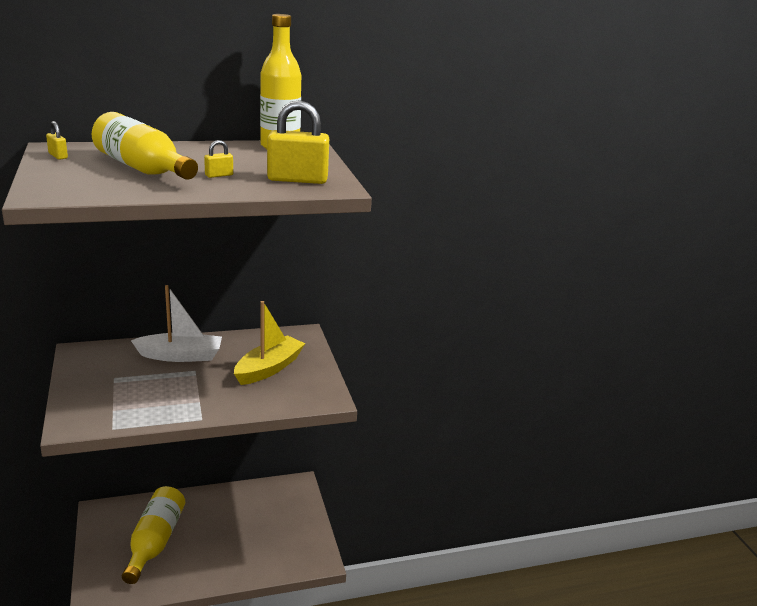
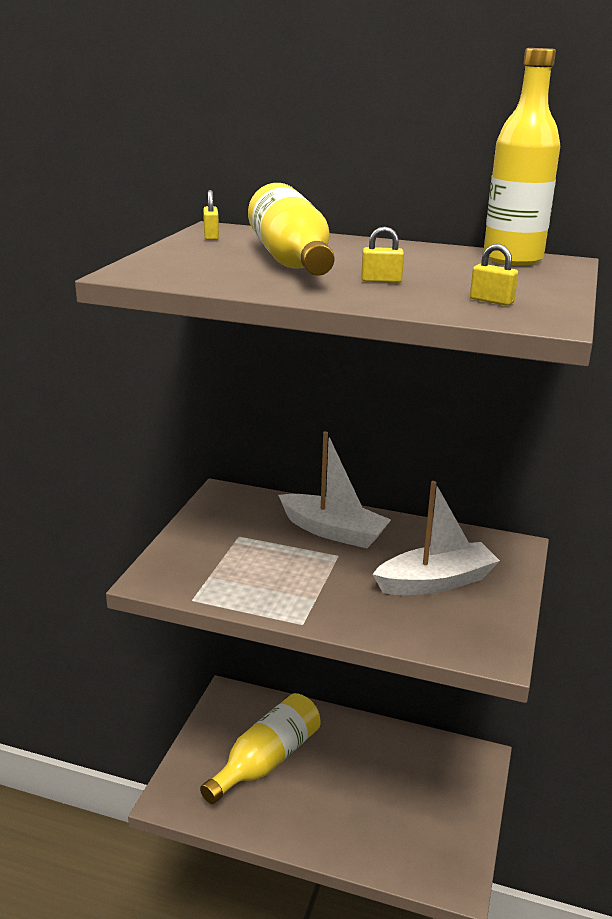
camera: 35 degrees right, 0 degrees up
yellow boat [234,301,305,385] -> white boat [372,481,500,595]
yellow padlock [267,100,329,184] -> yellow padlock [470,244,518,306], size x0.45

